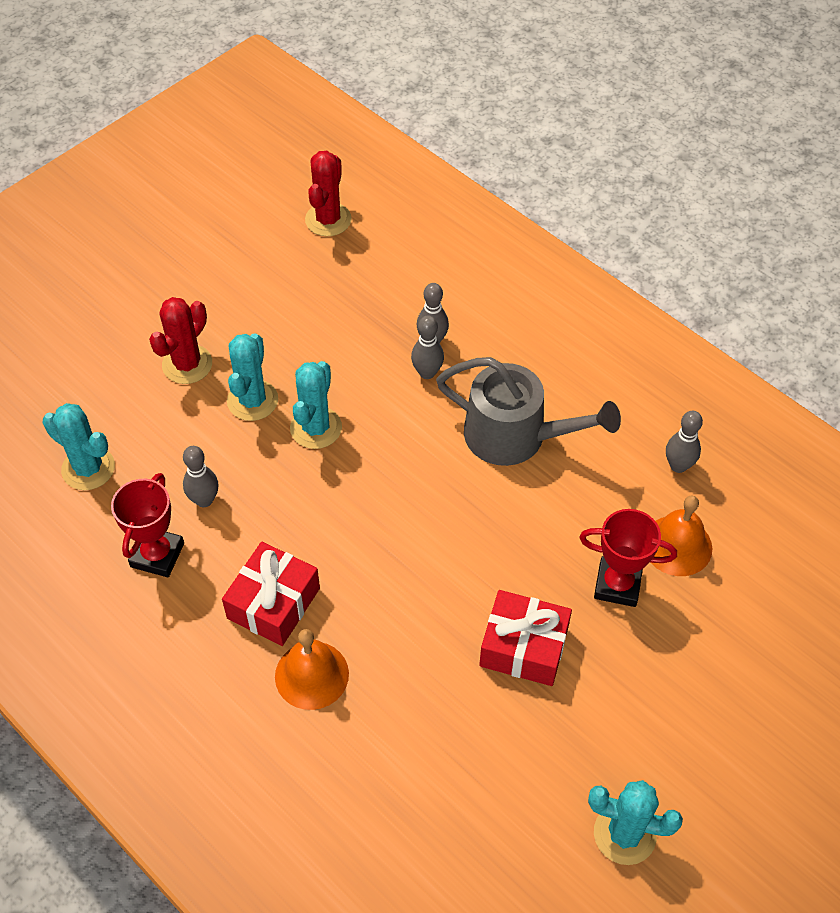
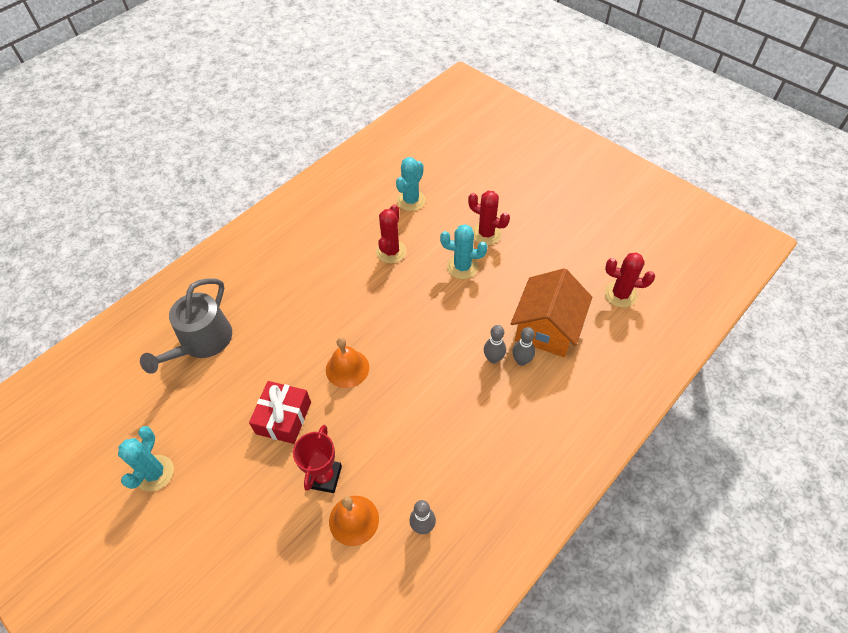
camera: 90 degrees right, 0 degrees up
red trophy [111,473,184,577] -> none
grey bowling pin [183,446,219,507] -> red cactus [376,204,407,263]
red gift [222,542,320,646] -> none
orange bell [275,629,349,710] -> orange bell moved to [326,337,369,388]
turquoise cactus [290,361,342,449] -> none
grey watering can [436,357,621,466] -> grey watering can moved to [140,278,232,374]
none -> orange house [511,268,592,357]

